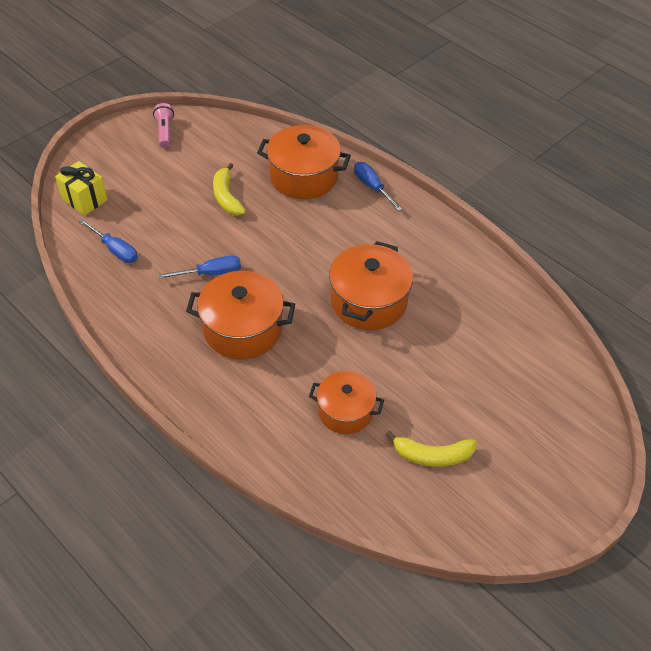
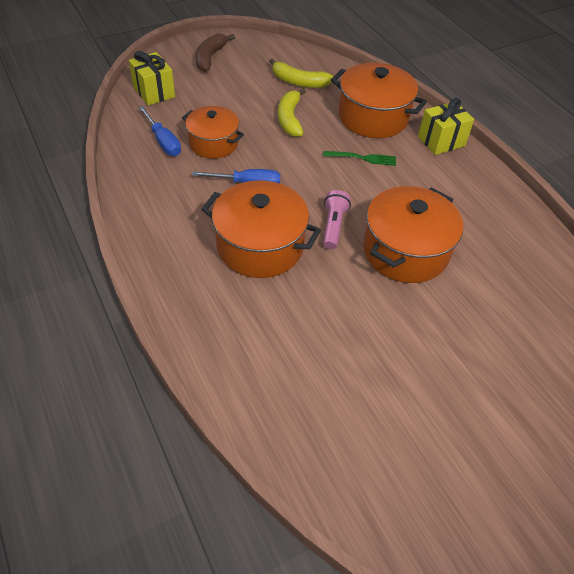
camera: 15 degrees right, 0 degrees up
pink flashlight [153,103,174,148] -> pink flashlight moved to [323,190,351,250]
orange pot [309,371,384,434] -> orange pot moved to [182,106,244,159]
blue screwdriver [354,162,402,211] -> yellow gift [418,98,474,155]
yellow banana [386,431,477,467] -> yellow banana moved to [269,58,334,88]
none -> brown banana [196,34,235,72]
none -> green fork [323,151,396,166]

